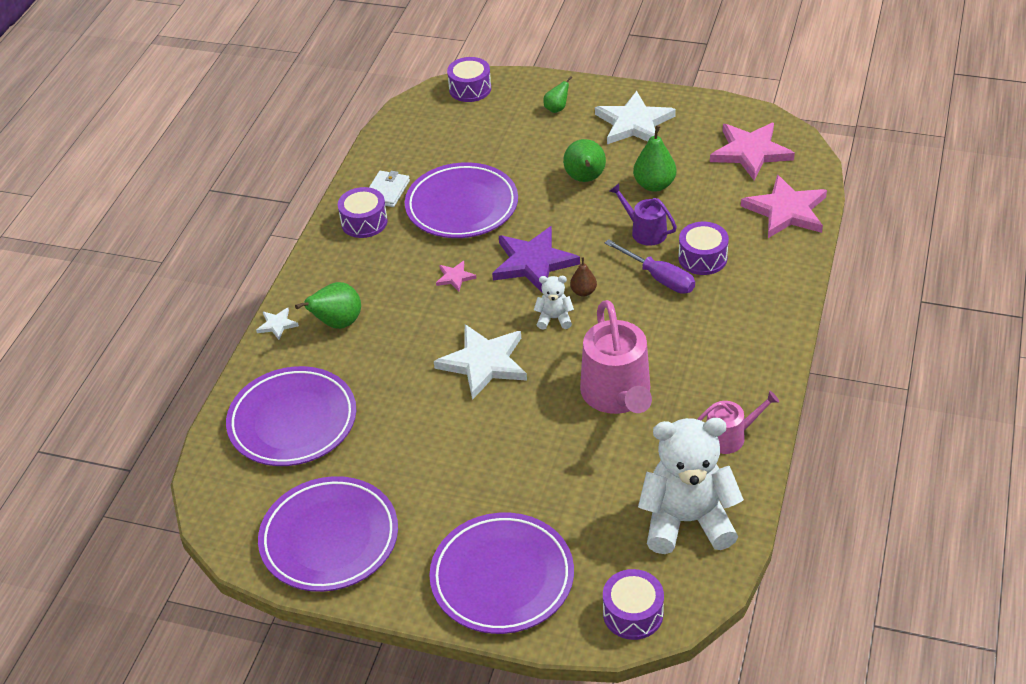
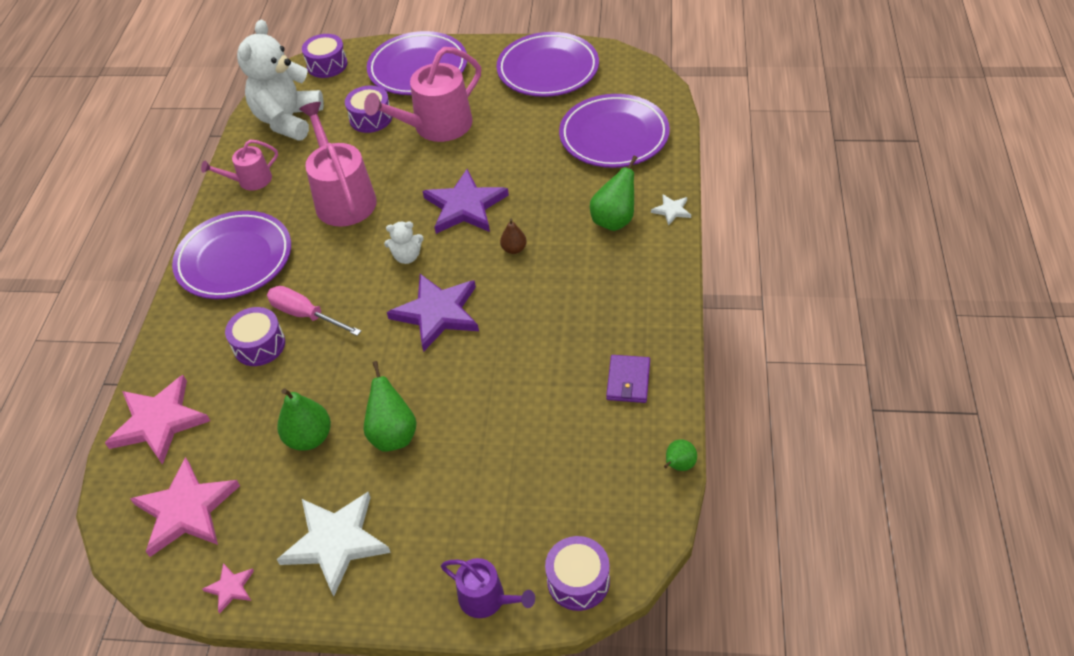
camera: 170 degrees right, 5 degrees up
purple drum [338,187,388,238] -> purple drum moved to [345,85,392,133]
white wallet [369,171,410,207] -> purple wallet [606,355,650,403]
purple plate [405,162,518,238] -> purple plate moved to [172,211,291,299]
white star [434,324,527,400] -> purple star [423,169,509,234]
pink star [436,261,476,292] -> pink star moved to [202,563,254,613]
green pear [543,76,572,113] -> green pear moved to [664,439,697,471]
brown pear [570,257,597,297] -> brown pear moved to [500,219,527,254]
purple screwdriver [605,239,695,294] -> pink screwdriver [267,286,361,336]
purple watering can [609,184,677,246] -> purple watering can moved to [441,558,535,618]
white teddy bear [638,418,744,554] -> white teddy bear turned 120 degrees clockwise [237,20,324,140]
none -> pink watering can [364,47,481,142]

